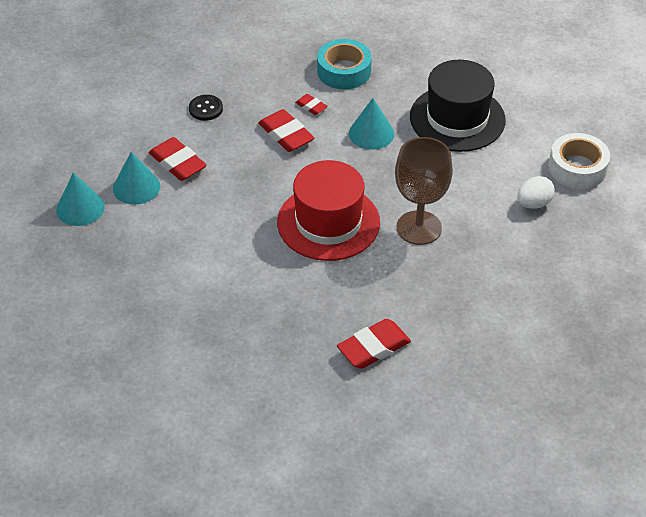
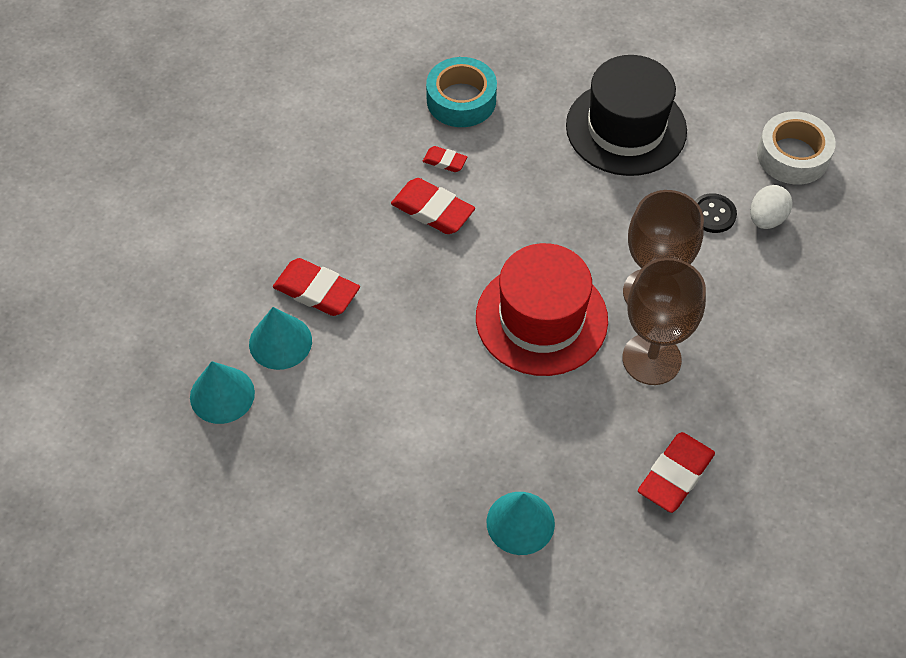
camera: 20 degrees left, 10 degrees up
black button [189,95,223,121] -> black button moved to [695,193,737,233]
turquoise cone [349,98,394,150] -> turquoise cone moved to [487,492,555,555]
none -> brown goblet [622,258,706,385]

